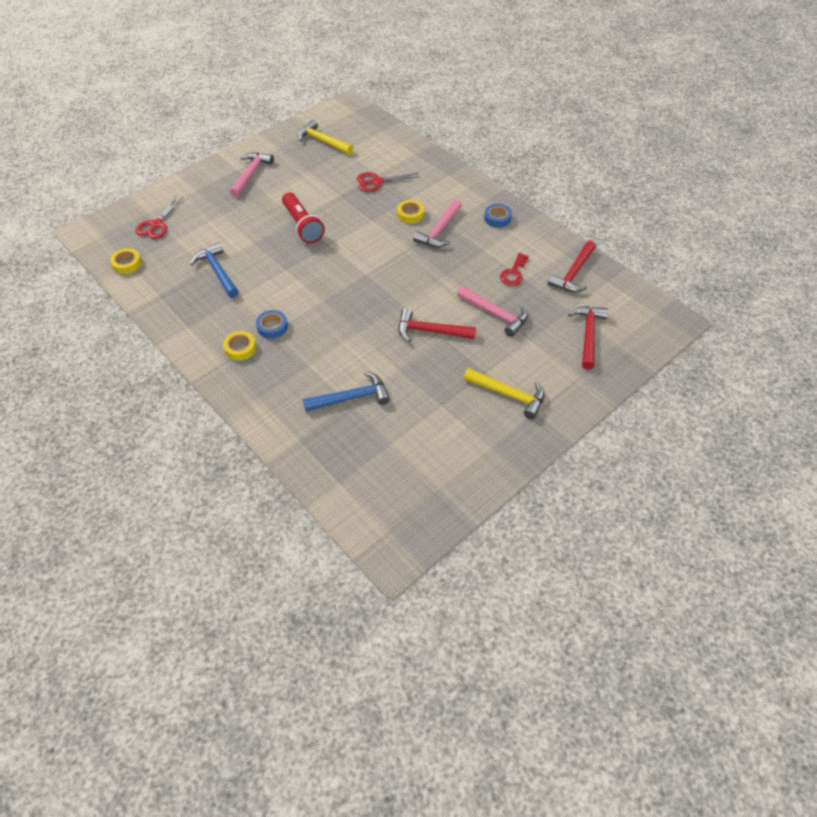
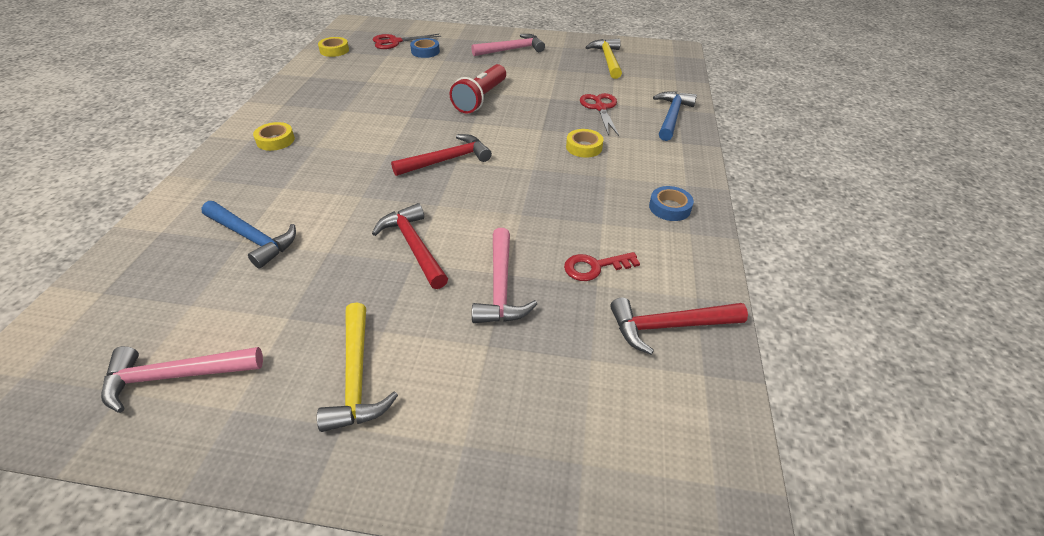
camera: 50 degrees right, 10 degrees down
blue hammer [190,242,239,298] -> blue hammer moved to [653,91,697,141]
blue tape [256,310,288,339] -> blue tape moved to [410,38,440,58]
red scissors [357,172,420,192] -> red scissors turned 45 degrees clockwise [580,93,619,136]
pink hammer [413,200,462,248] -> pink hammer moved to [101,346,263,413]
red hammer [568,306,608,370] -> red hammer moved to [391,134,492,176]

